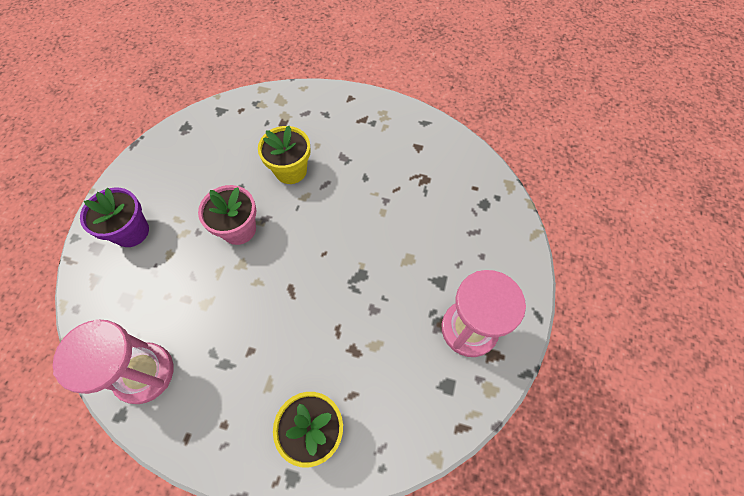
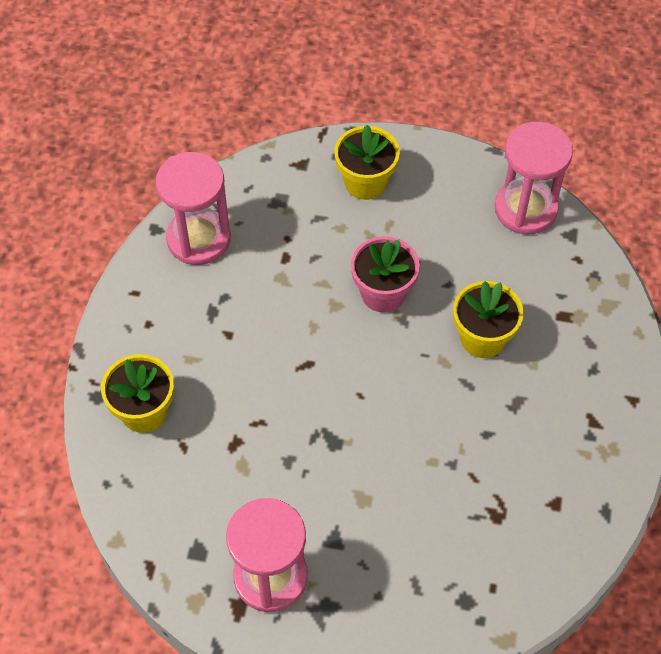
camera: 85 degrees right, 5 degrees down
purple flower pot [80,188,149,247] -> yellow flower pot [334,125,400,200]
none -> pink hourglass [495,122,573,234]

